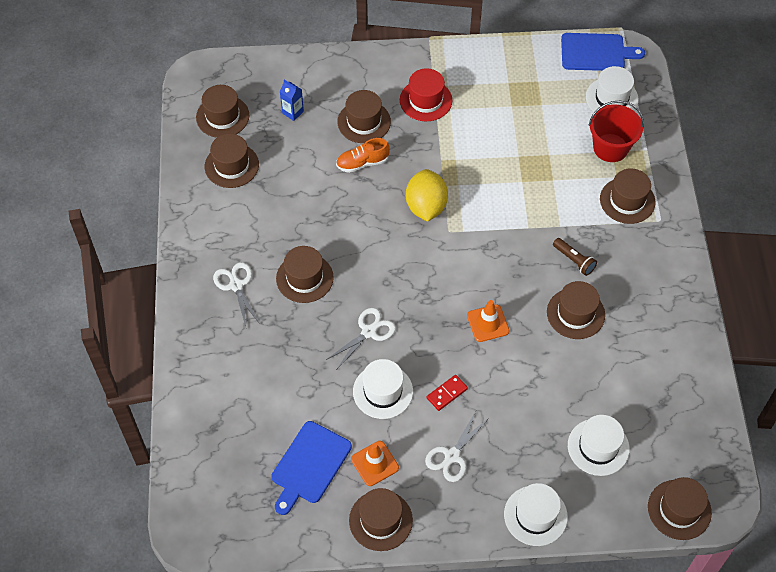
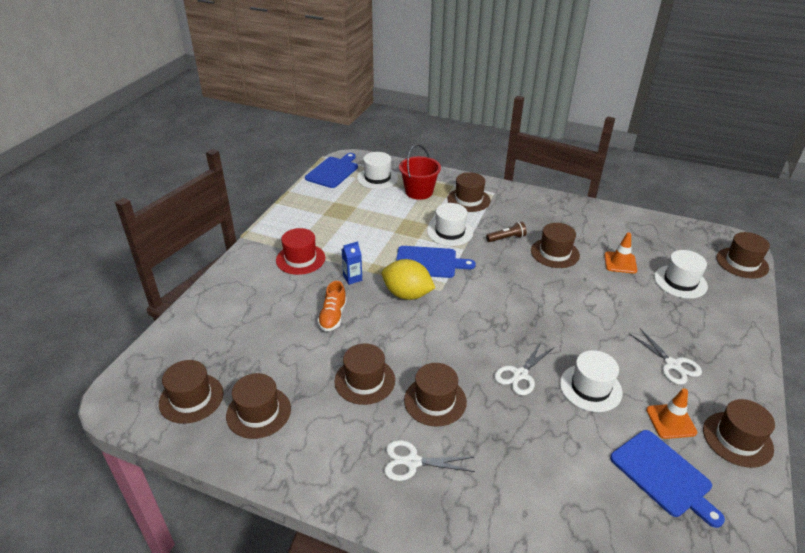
camera: 65 degrees left, 20 degrees down
blue carton [280,80,304,121] -> blue carton moved to [342,242,362,285]
white scissors [326,308,396,369] -> white scissors turned 120 degrees counterclockwise [494,342,553,396]
brown hat [338,90,391,143] -> brown hat moved to [334,343,395,405]
red domino [427,375,468,411] -> none
orange traffic cone [467,300,509,342] -> orange traffic cone moved to [604,233,637,274]
white hat [504,483,568,546] -> white hat moved to [427,203,473,246]
none -> blue cutting board [396,246,476,278]

